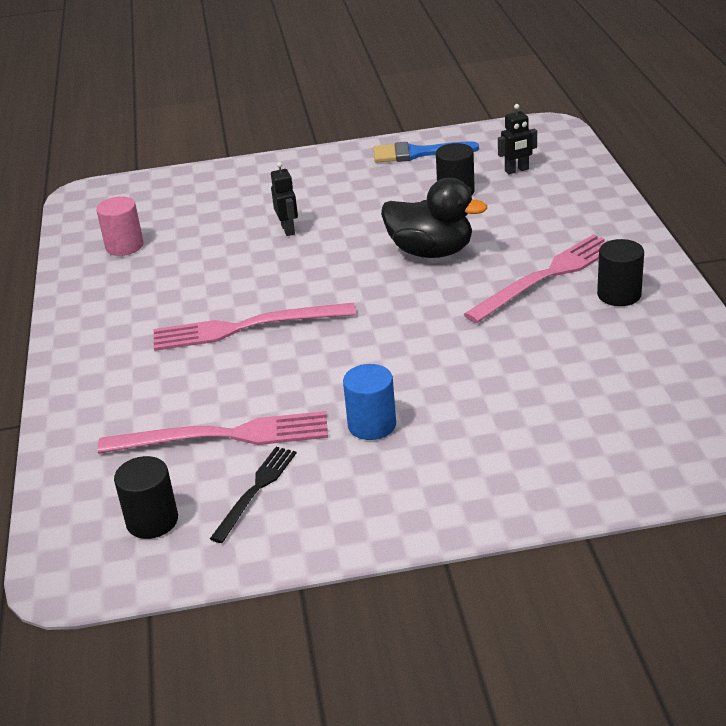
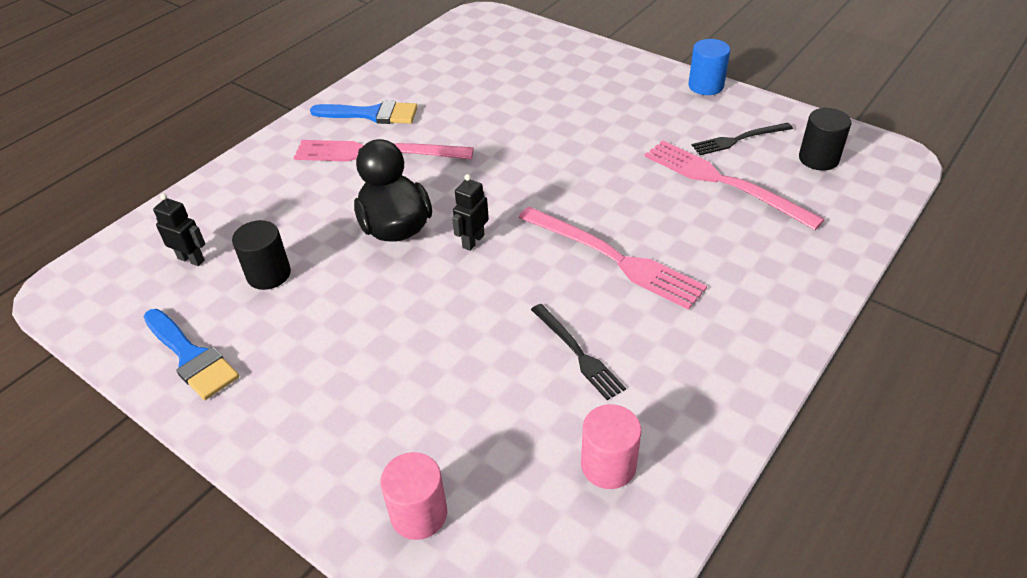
camera: 135 degrees left, 10 degrees up
black robot [271,162,298,236] -> black robot moved to [452,174,489,251]
blue cylinder [343,364,396,440] -> blue cylinder moved to [688,39,730,95]
black cylinder [597,239,644,306] -> blue brush [310,100,418,124]
none -> pink cylinder [380,452,447,540]
none -> black fork [531,304,626,400]

